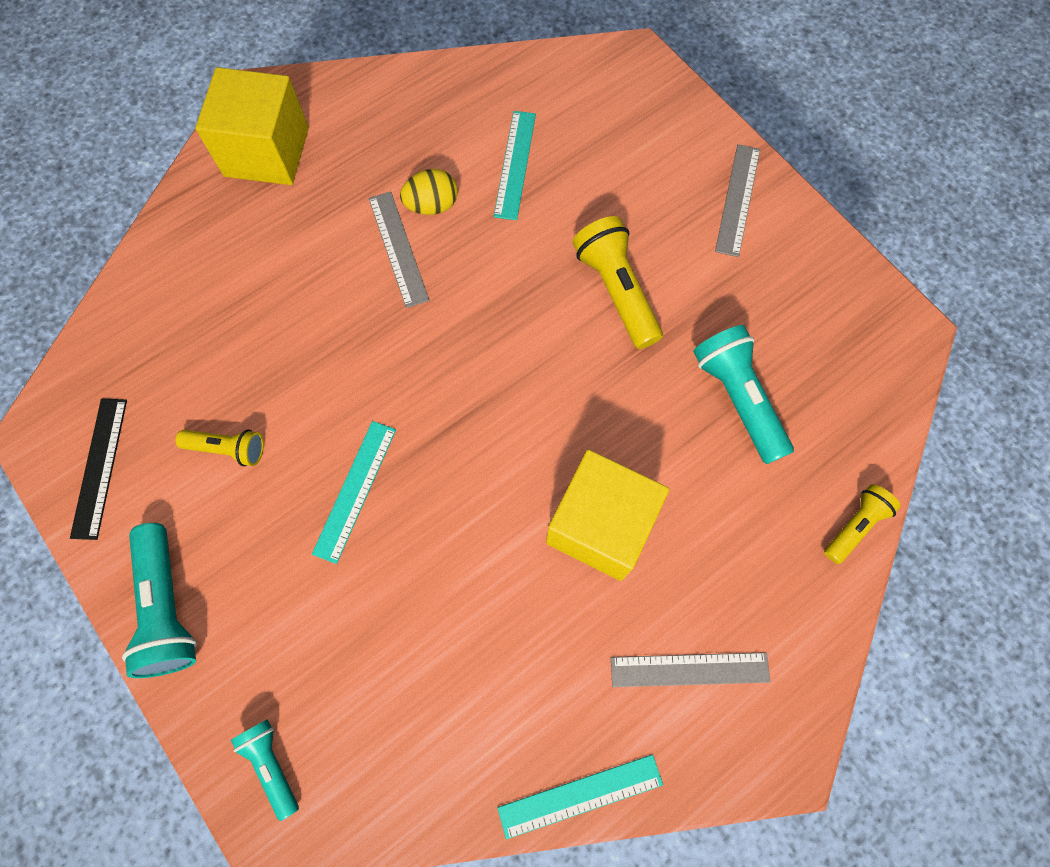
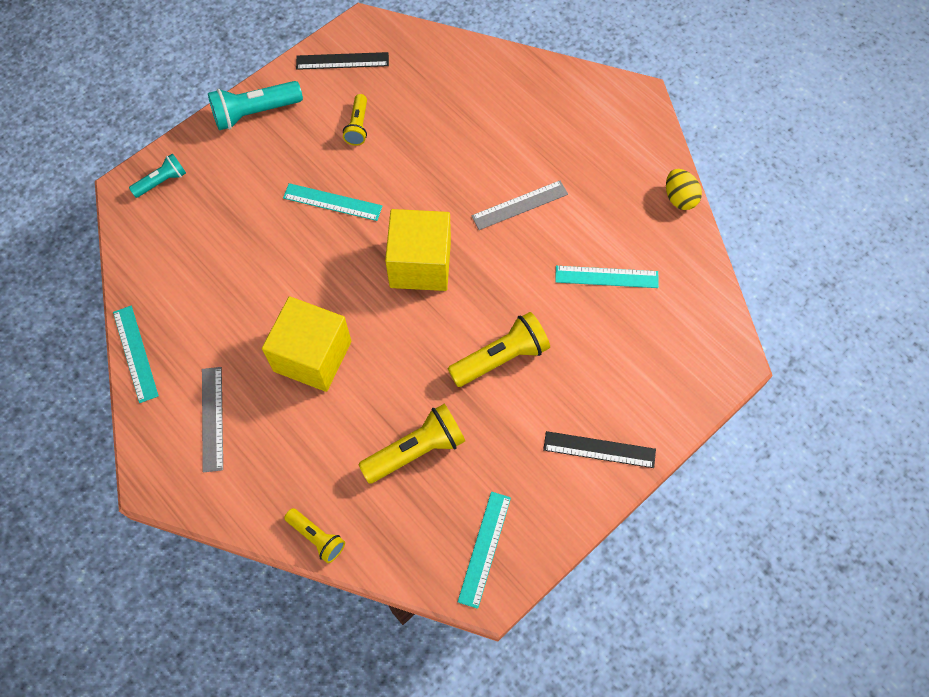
camera: 85 degrees right, 5 degrees down
yellow cube [195,67,309,185] -> yellow cube moved to [385,209,451,291]
yellow egg [400,169,458,215] -> yellow egg moved to [666,169,702,210]
turquoise flashlight [693,325,794,464] -> yellow flashlight [358,404,465,484]
grey ruler [715,144,760,257] -> black ruler [543,431,656,468]
none -> turquoise ruler [458,492,511,609]

